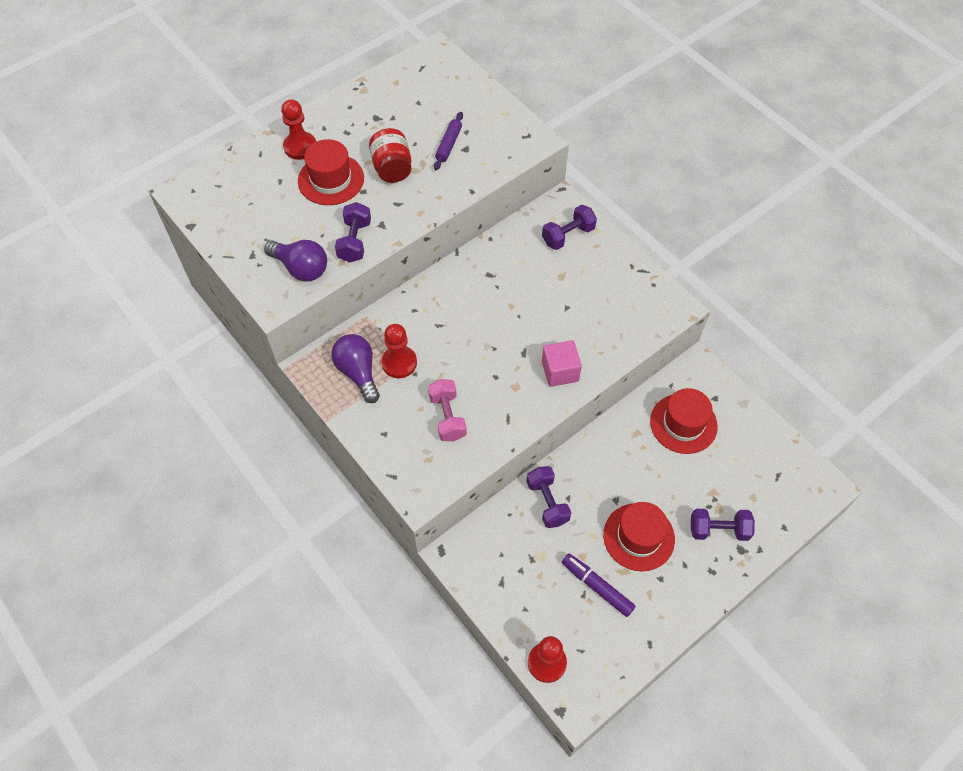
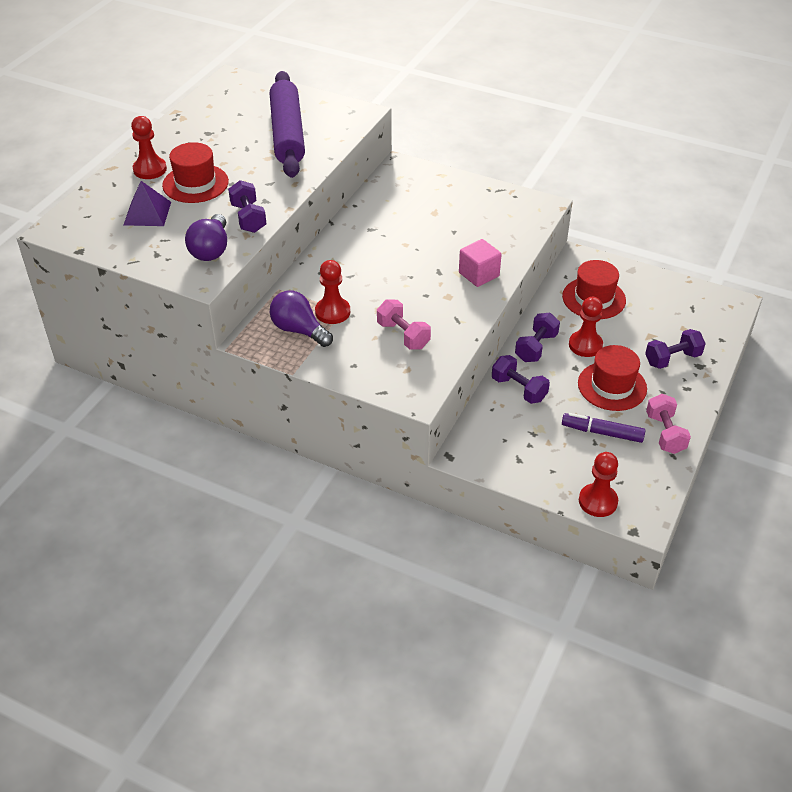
camera: 25 degrees left, 15 degrees down
purple light bulb [264,240,327,282] -> purple light bulb turned 90 degrees clockwise [185,214,227,261]
red jar [369,128,411,183] -> none
purple rolling pin [434,112,463,170] -> purple rolling pin [270,71,305,178], size x2.44
purple dumbbell [542,204,597,250] -> purple dumbbell moved to [515,313,560,362]
none -> purple pyramid [124,181,171,226]
none -> red pawn [569,297,603,357]
none -> pink dumbbell [646,394,691,454]

